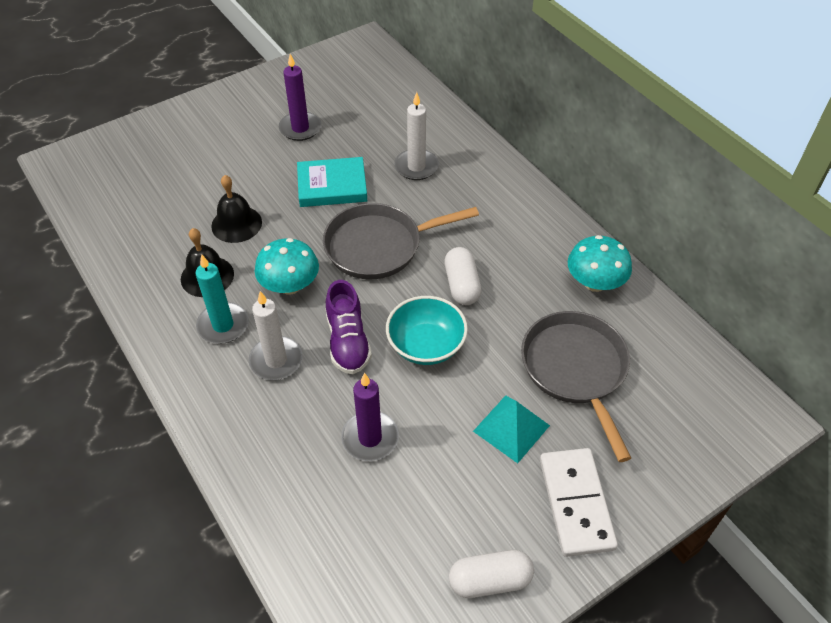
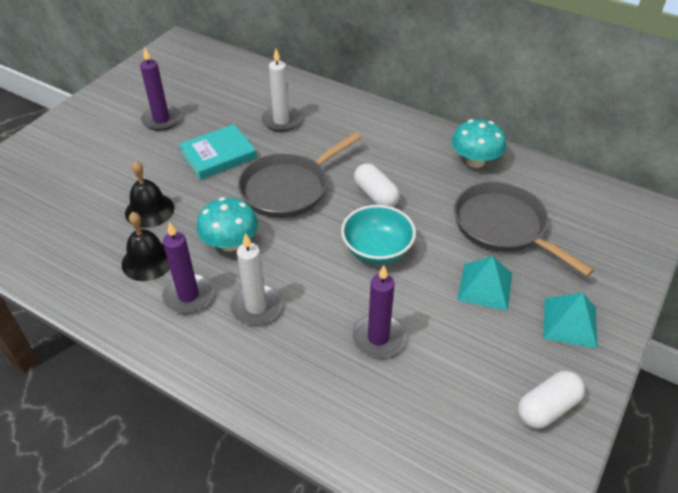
camera: 25 degrees left, 5 degrees down
turquoise candle [195,254,249,344] -> purple candle [162,222,214,314]
purple shoe [326,280,372,374] -> none
white domino [540,448,618,557] -> turquoise pyramid [543,293,597,349]

